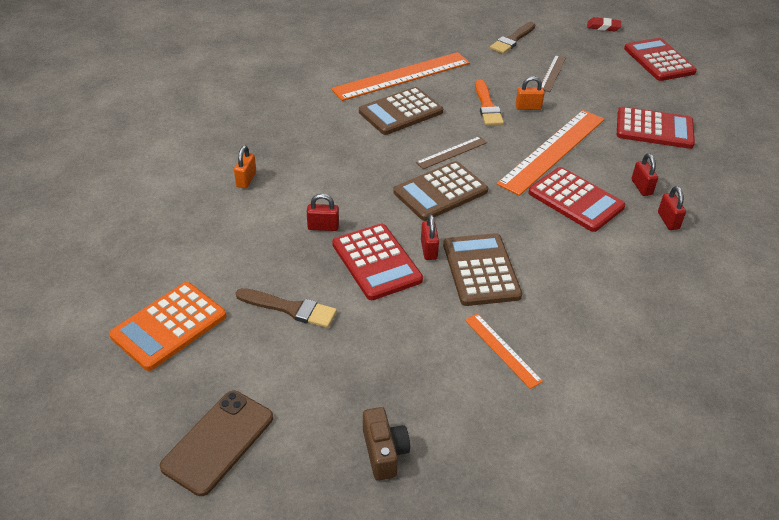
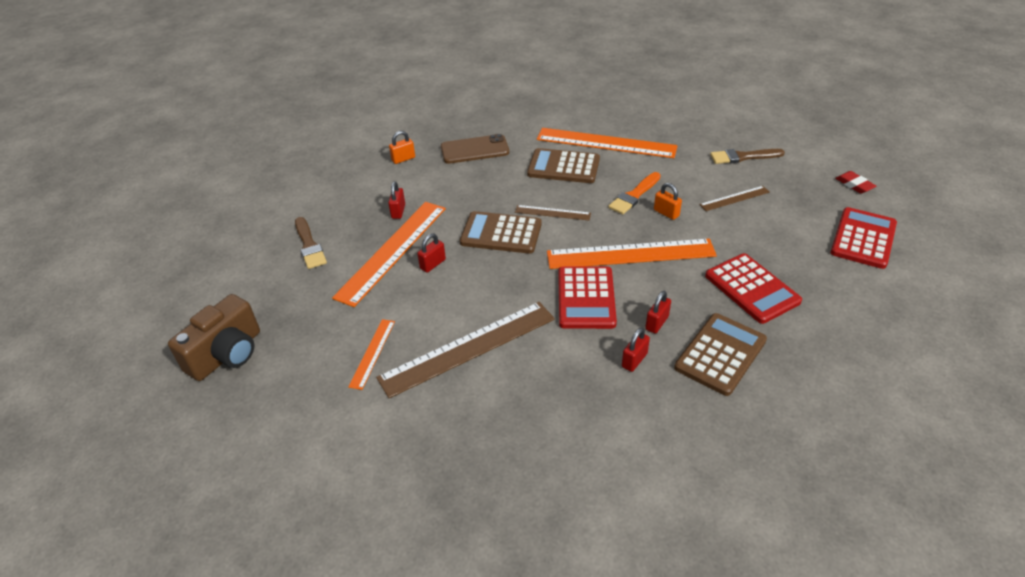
camera: 50 degrees right, 0 degrees up
orange calculator [109,282,226,371] -> none
brown phone [160,390,273,496] -> brown phone moved to [441,134,509,164]
red padlock [307,194,339,231] -> red padlock turned 45 degrees clockwise [388,181,405,219]
red calculator [332,223,423,300] -> orange ruler [332,202,446,307]
brown camera [363,407,410,481] -> brown camera [168,294,260,381], size x1.64
brown calculator [443,233,522,306] -> brown calculator moved to [674,313,767,396]
none -> brown ruler [376,302,555,398]

